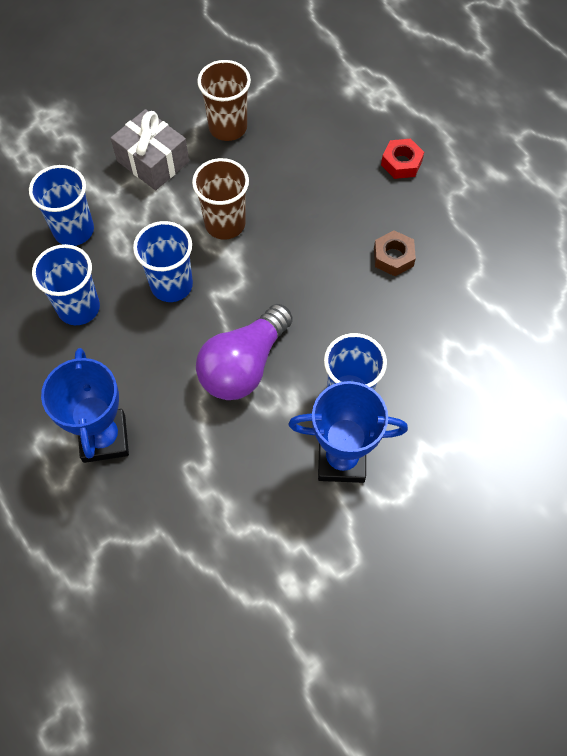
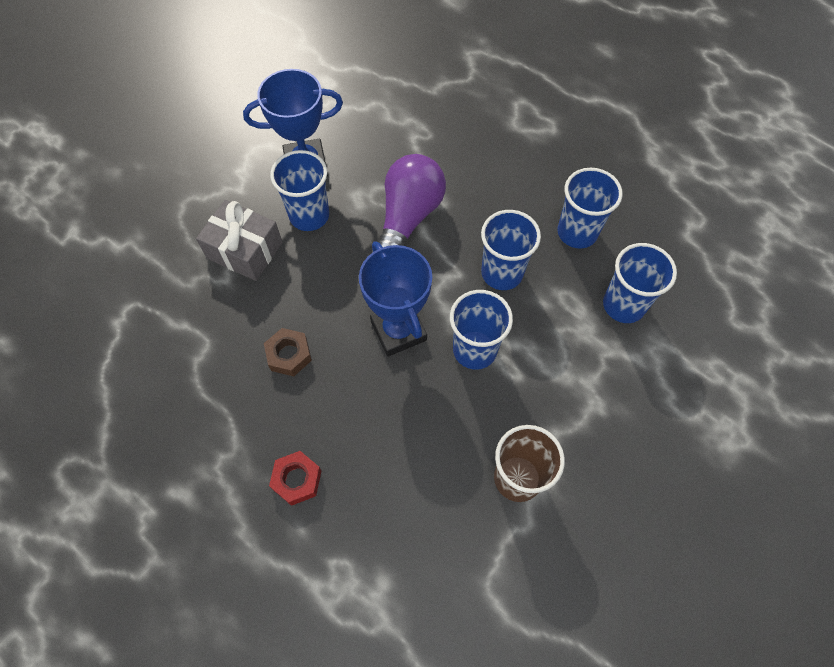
camera: 165 degrees right, 0 degrees up
blue trophy [41,348,129,463] -> blue trophy moved to [359,241,432,357]
grey gift [111,109,189,190] -> grey gift moved to [196,200,282,281]
brown cup [192,158,249,240] -> blue cup [450,290,513,370]

